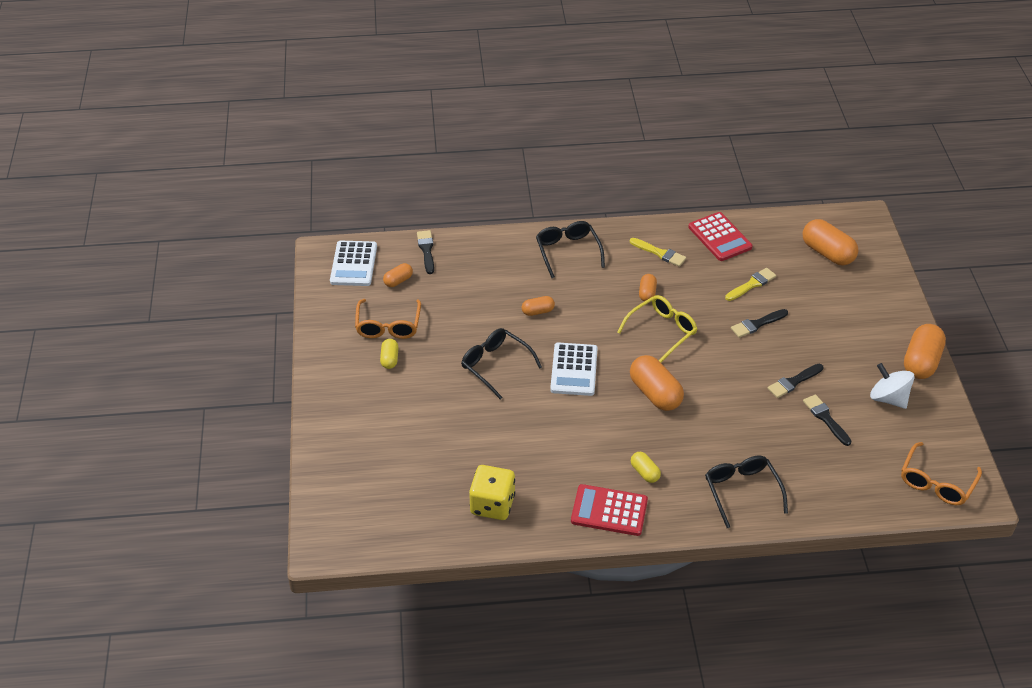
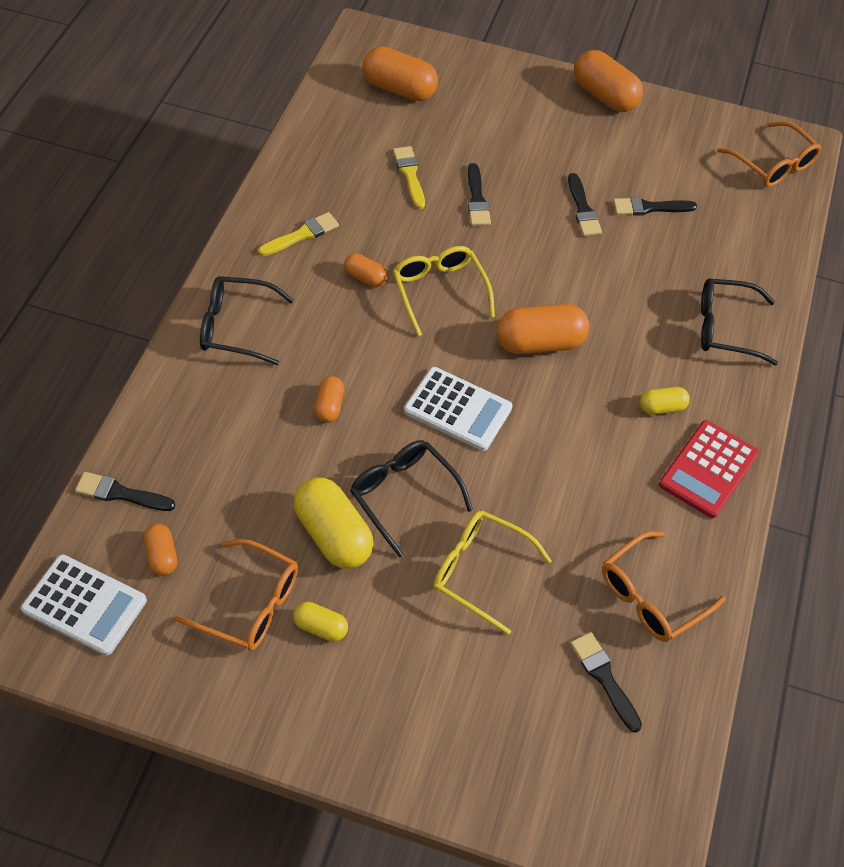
camera: 70 degrees left, 10 degrees up
black glasses [461,328,542,399] -> black glasses turned 75 degrees clockwise [350,440,473,557]
yellow dice [469,465,515,520] -> orange glasses [602,531,726,642]
red calculator [688,212,753,261] -> none
orange capsule [803,219,858,266] -> orange capsule turned 45 degrees clockwise [363,47,438,101]
white spinning top [870,363,915,409] -> none
none -> yellow capsule [294,478,374,569]
none -> yellow glasses [433,511,552,635]
none -> black brush [570,632,642,733]

